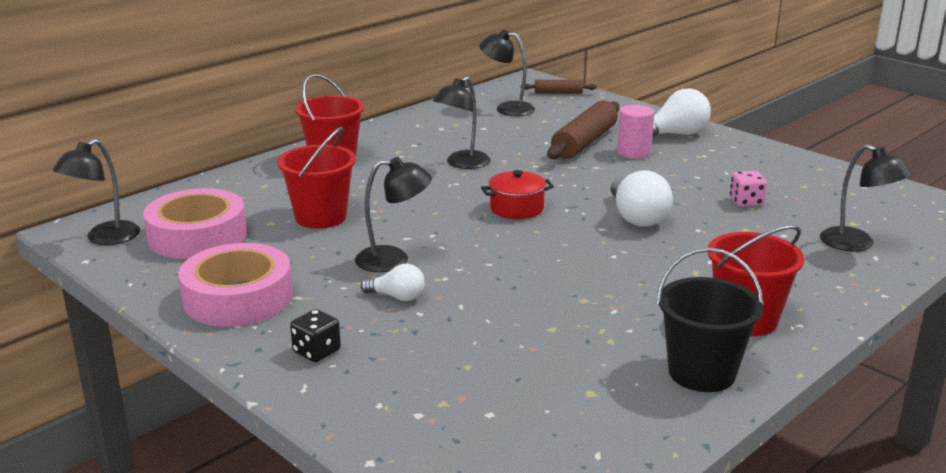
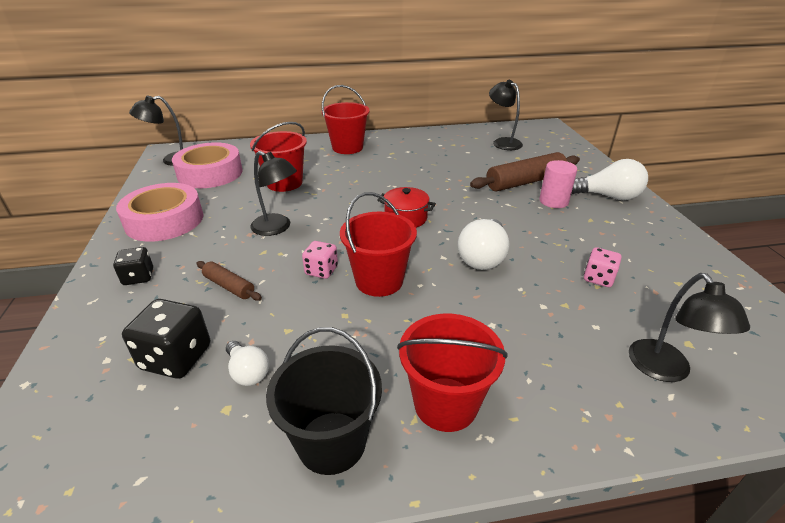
camera: 35 degrees right, 10 degrees up
white light bulb [360,264,425,301] -> white light bulb moved to [226,341,269,386]
black lamp [433,76,490,169] -> none
brown rolling pin [521,80,597,94] -> brown rolling pin moved to [196,261,262,301]
none -> black dice [122,299,210,379]
none -> pink dice [302,241,338,279]
none -> red bucket [340,192,417,297]

